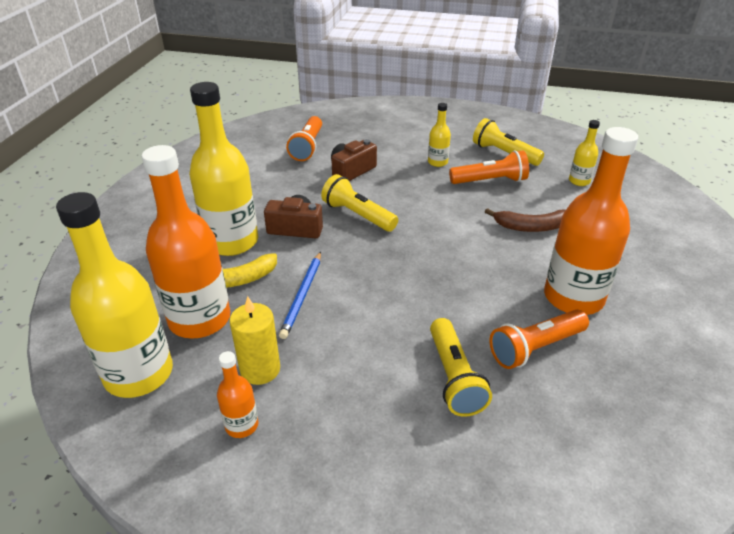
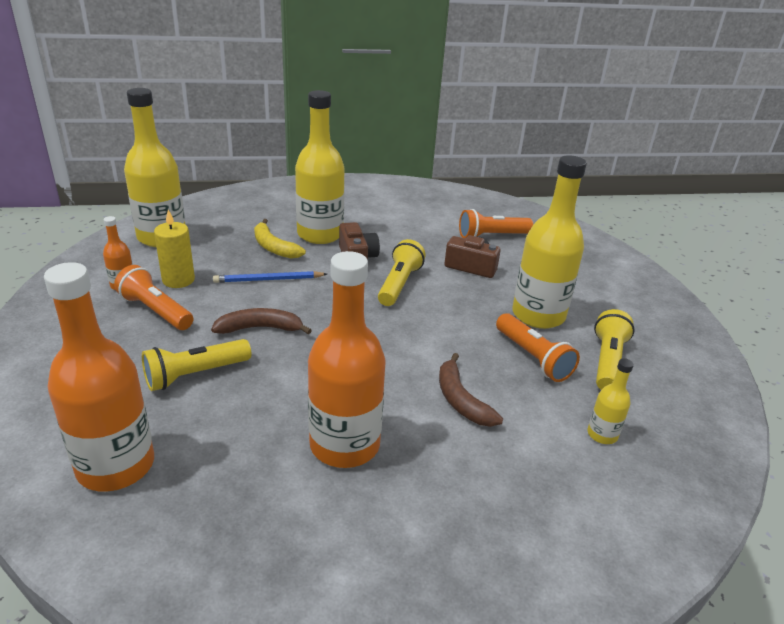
camera: 65 degrees right, 5 degrees down
orange bottle [141,145,231,339] -> orange bottle moved to [44,262,154,491]
yellow bottle [428,103,451,167] -> yellow bottle [512,155,587,329], size x2.19
orange flashlight [490,310,589,369] -> orange flashlight moved to [114,265,193,330]
none -> brown banana [211,308,312,334]

